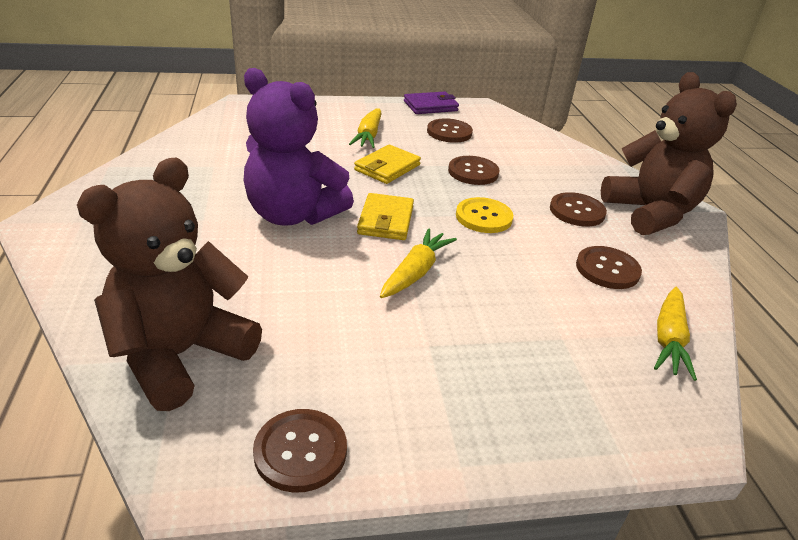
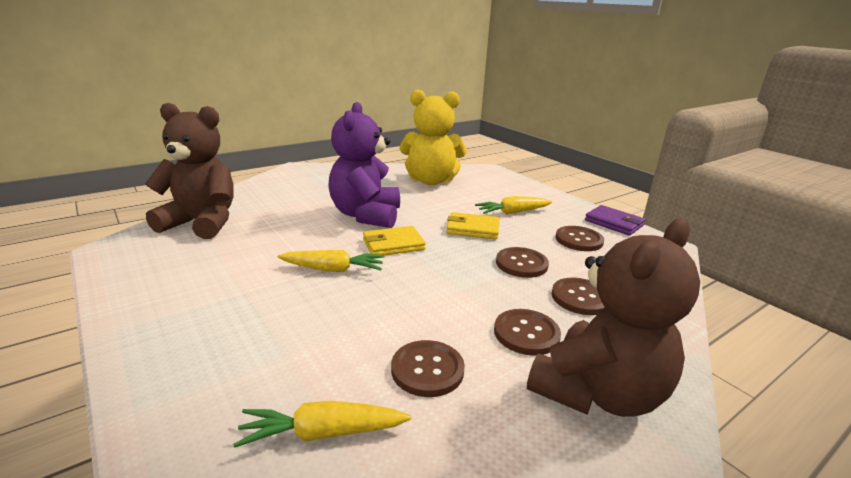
camera: 65 degrees right, 10 degrees down
brown button [253,409,347,493] -> brown button moved to [551,278,604,315]
yellow button [456,197,513,233] -> none
none -> yellow teddy bear [400,90,467,185]

